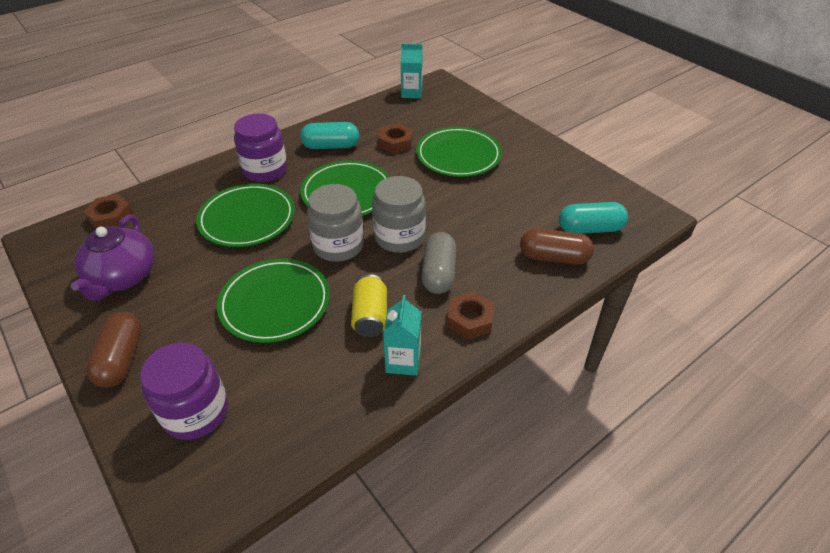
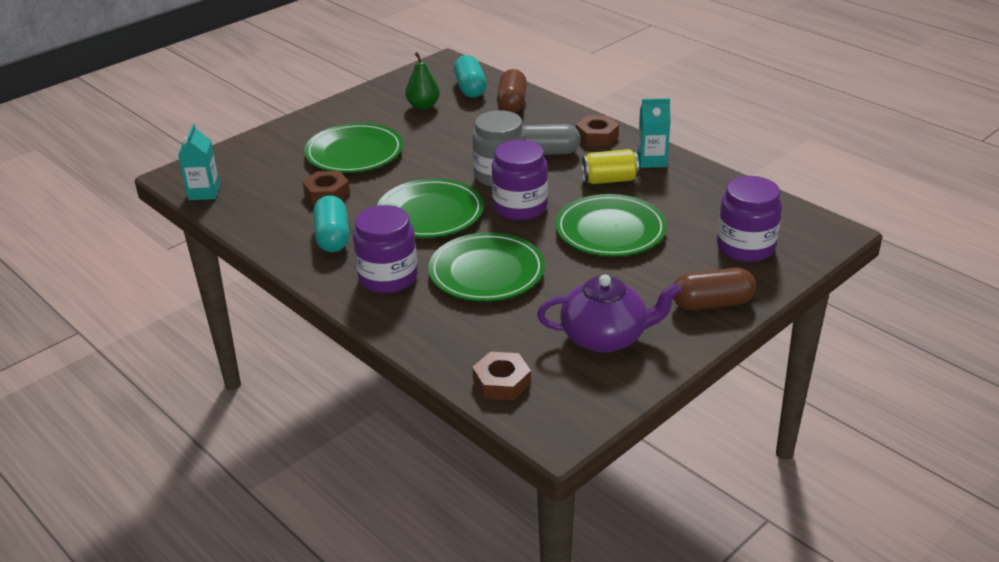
camera: 95 degrees left, 10 degrees down
grey jar [307,184,364,262] -> purple jar [492,140,548,221]
none -> green pear [405,52,440,110]

